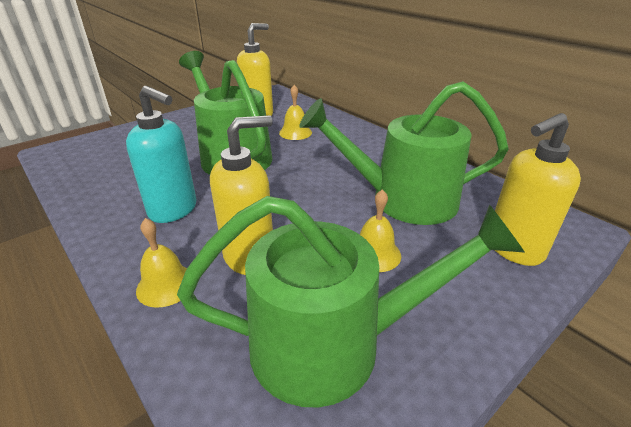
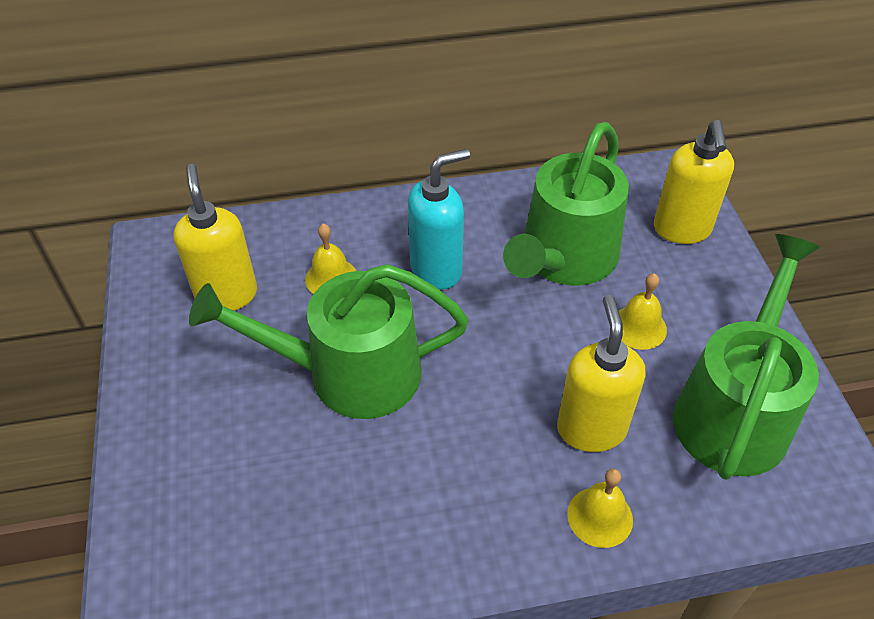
camera: 60 degrees left, 15 degrees up
turquoise soap dispenser [126,86,197,223] -> turquoise soap dispenser moved to [408,149,470,290]

